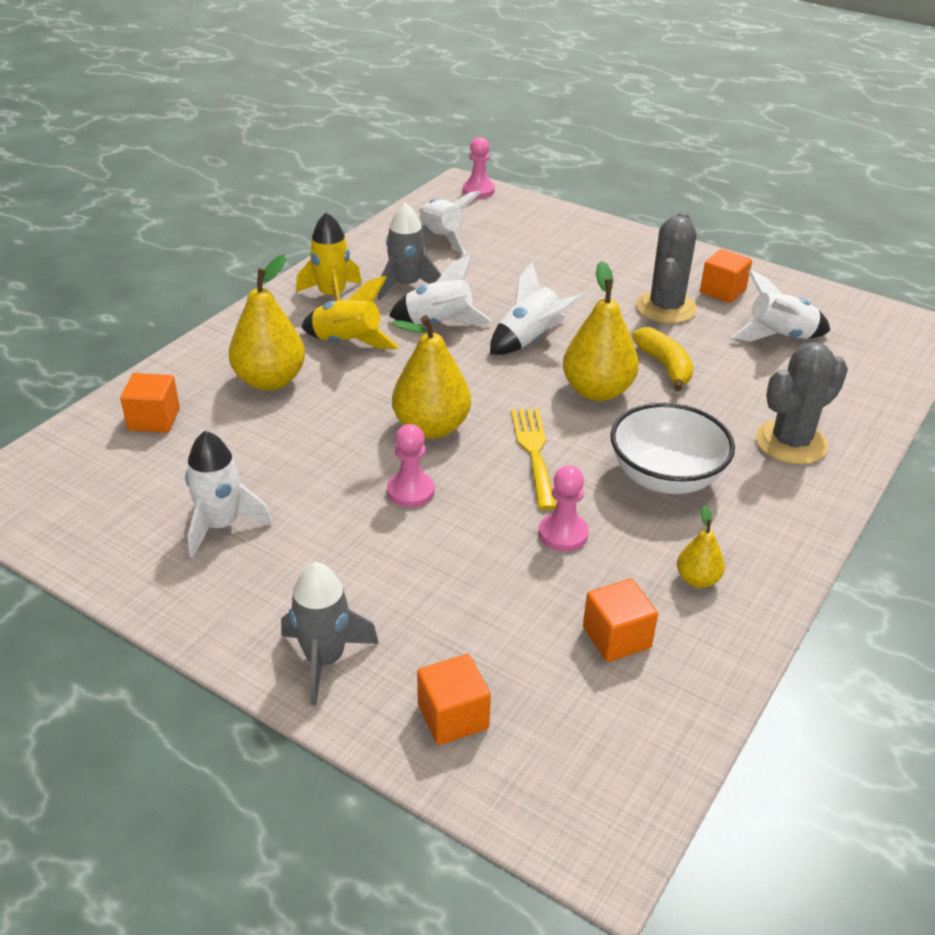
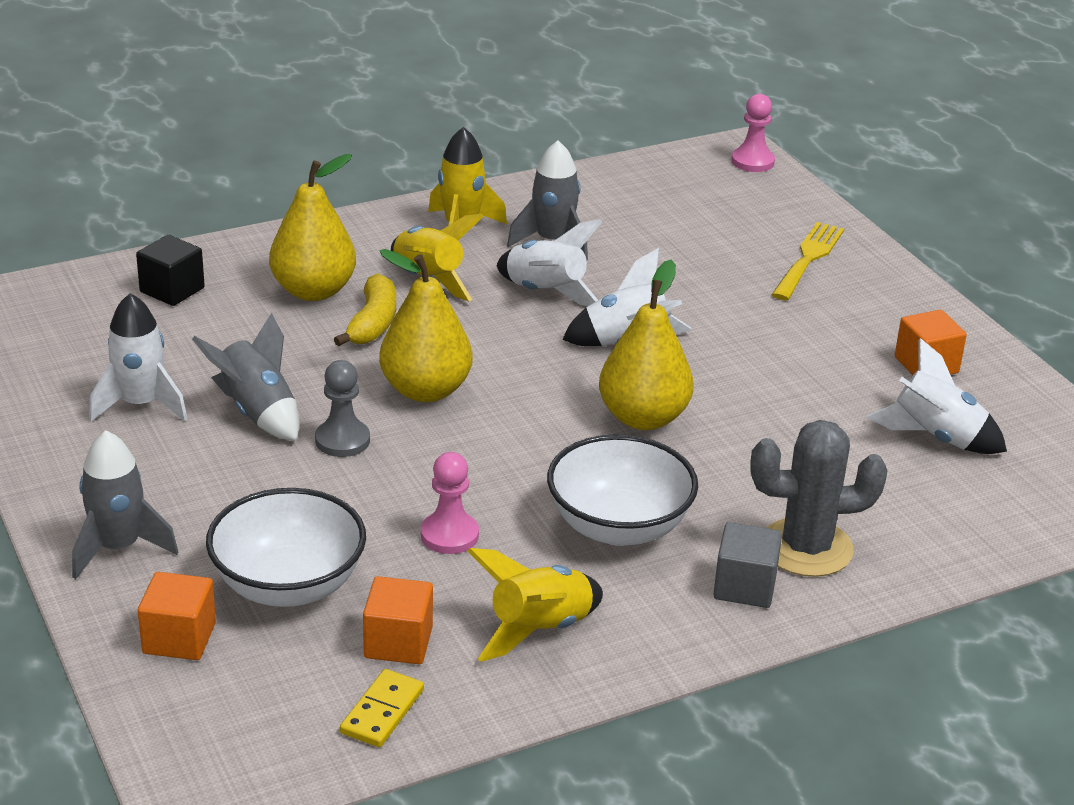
camera: 30 degrees right, 5 degrees down
orange cube [120,373,180,433] -> black cube [136,235,205,306]
pink pawn [387,424,435,507] -> grey pawn [315,360,370,457]
white rocket [418,191,481,255] -> none
yellow fork [511,408,556,510] -> yellow fork moved to [771,222,844,300]
yellow banana [632,327,693,391] -> yellow banana moved to [334,273,396,346]
grey cactus [636,212,697,324] -> none
yellow pear [677,506,725,588] -> yellow rocket [467,548,603,661]
none -> grey rocket [192,313,300,441]
none -> white bowl [206,488,366,607]
none -> yellow domino [340,669,424,747]
none -> grey cube [713,522,782,608]

